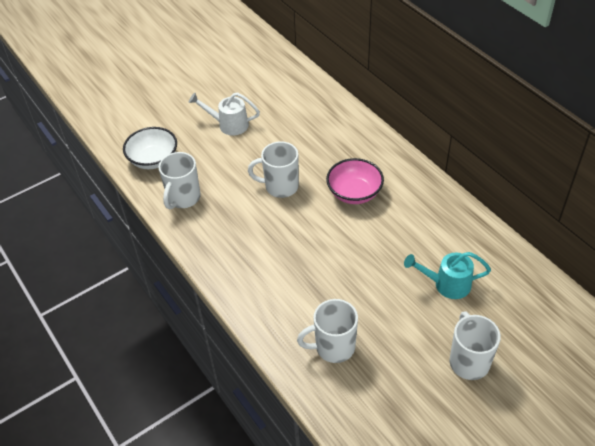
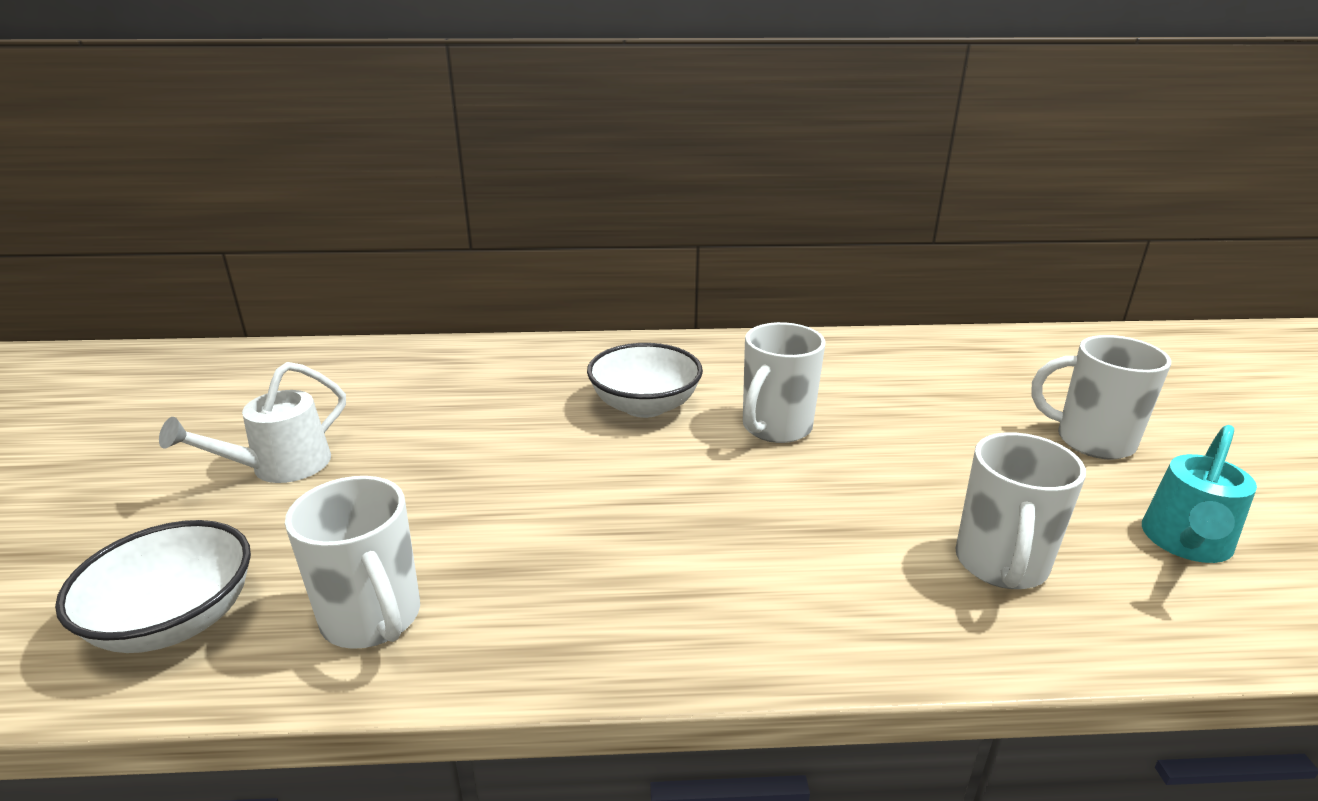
camera: 60 degrees left, 20 degrees down
white mug [248,141,299,198] -> white mug moved to [743,322,826,443]
pink bowl [326,158,384,204] -> white bowl [587,343,703,418]
turquoise watering can [404,252,491,299] -> turquoise watering can moved to [1142,425,1257,563]

